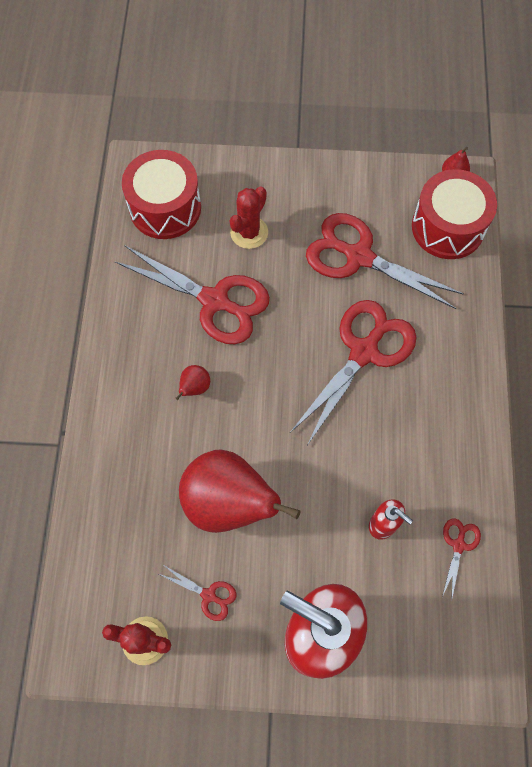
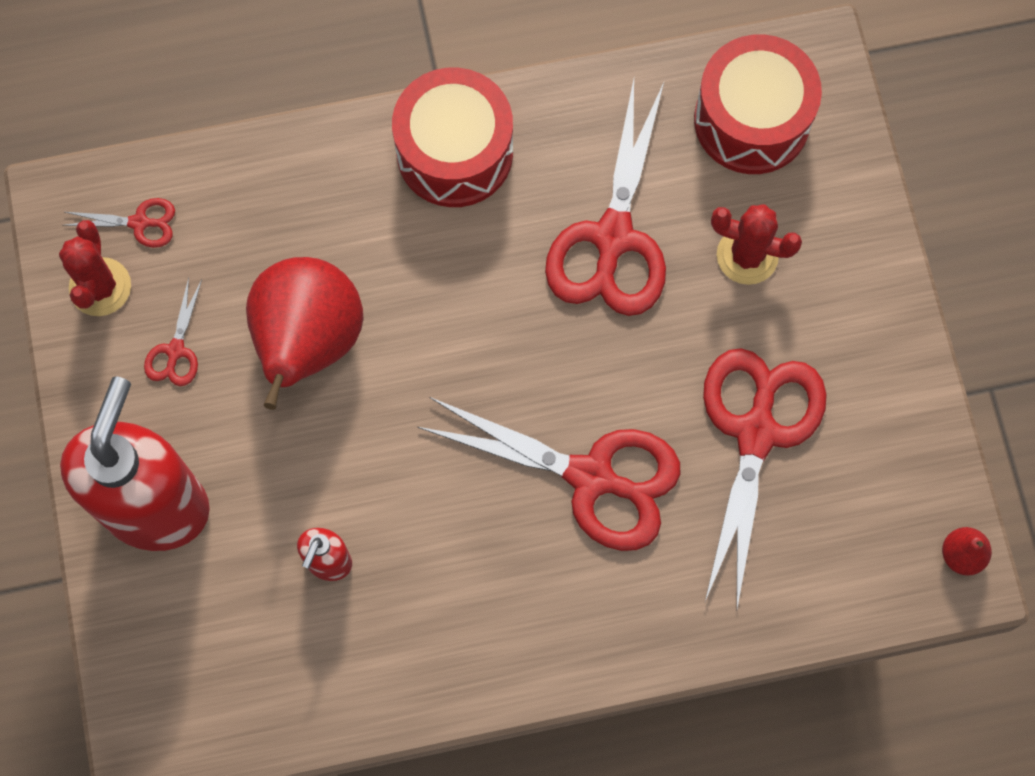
camera: 75 degrees right, 5 degrees up
red pear [175,365,210,400] -> none
red drum [412,169,497,259] -> red drum moved to [392,67,513,207]
red scissors [442,518,481,597] -> red scissors moved to [63,198,175,248]

